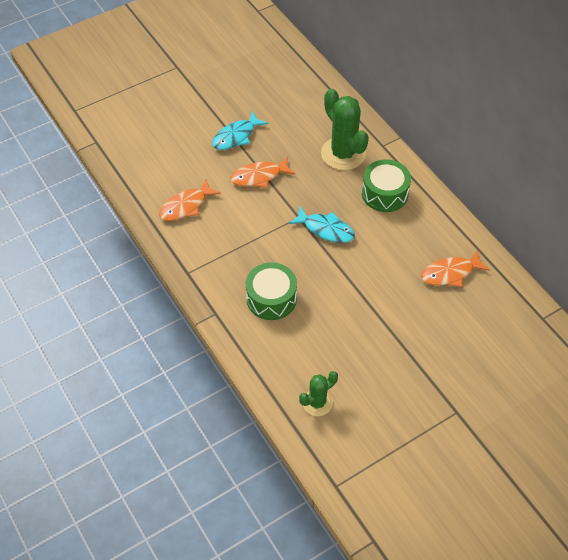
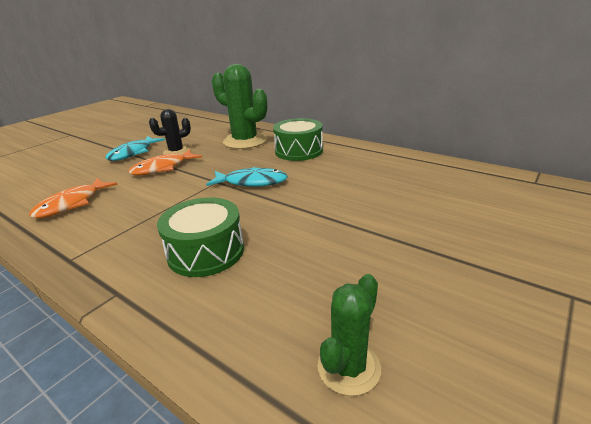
camera: 20 degrees left, 25 degrees down
orange fish [421,250,490,287] -> none
none -> black cactus [149,109,191,155]

